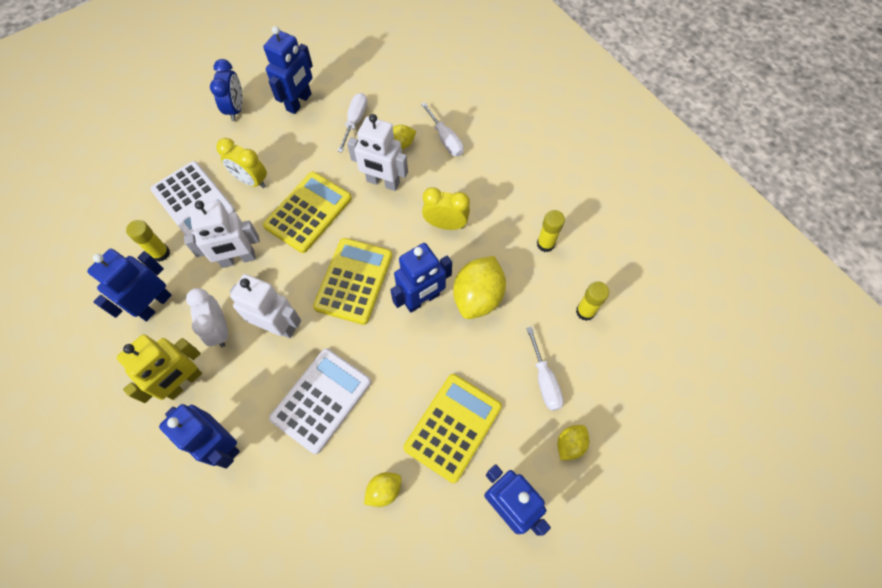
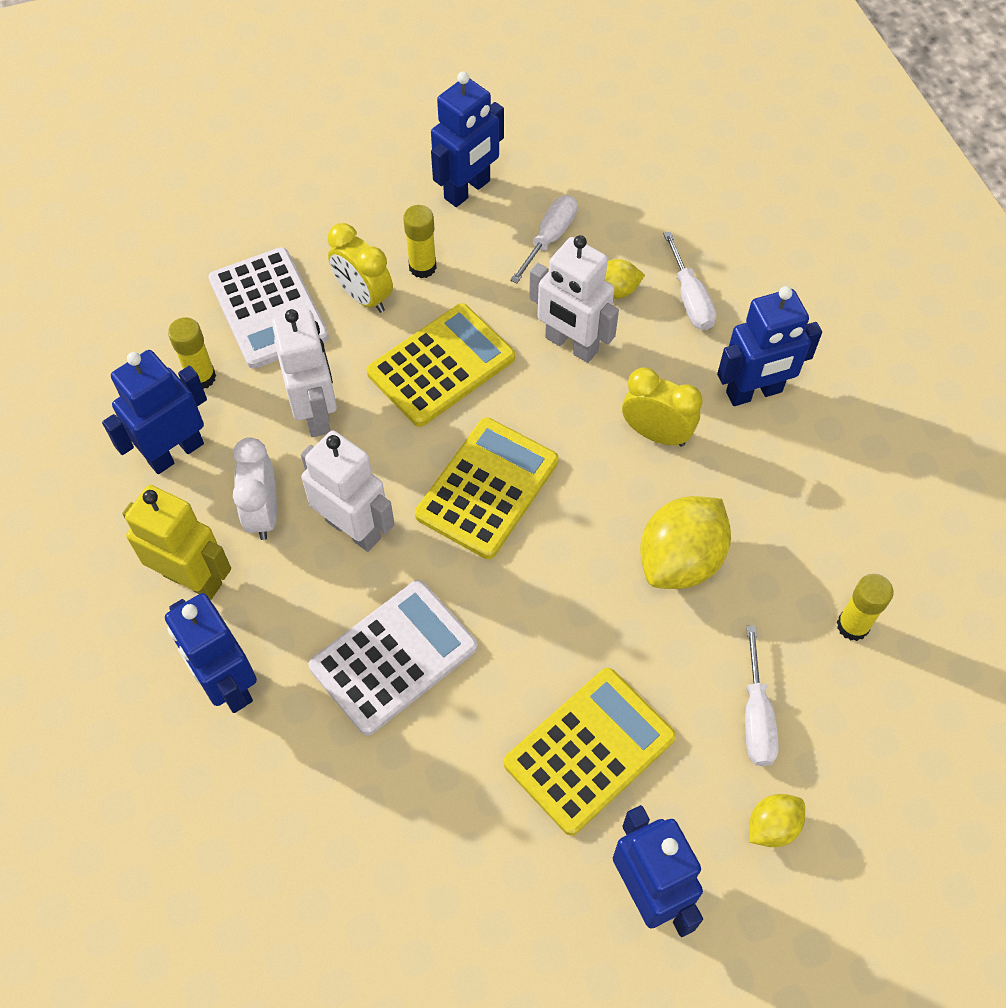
camera: 15 degrees right, 5 degrees down
yellow robot [117,334,202,403] -> yellow robot turned 120 degrees counterclockwise [122,485,231,600]
white robot [184,200,260,268] -> white robot turned 105 degrees counterclockwise [272,309,337,437]
blue clock [210,59,243,121] -> none
yellow lemon [364,472,401,507] -> none
blue robot [390,243,452,313] -> blue robot moved to [717,286,822,406]
yellow glue stick [537,210,565,252] -> yellow glue stick moved to [403,205,437,278]

